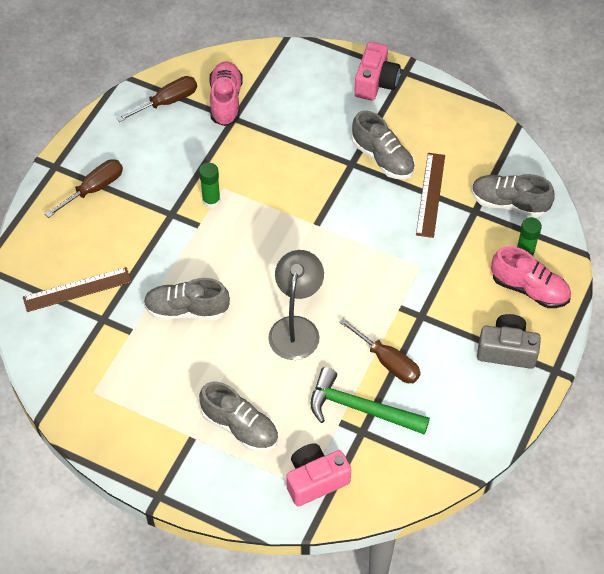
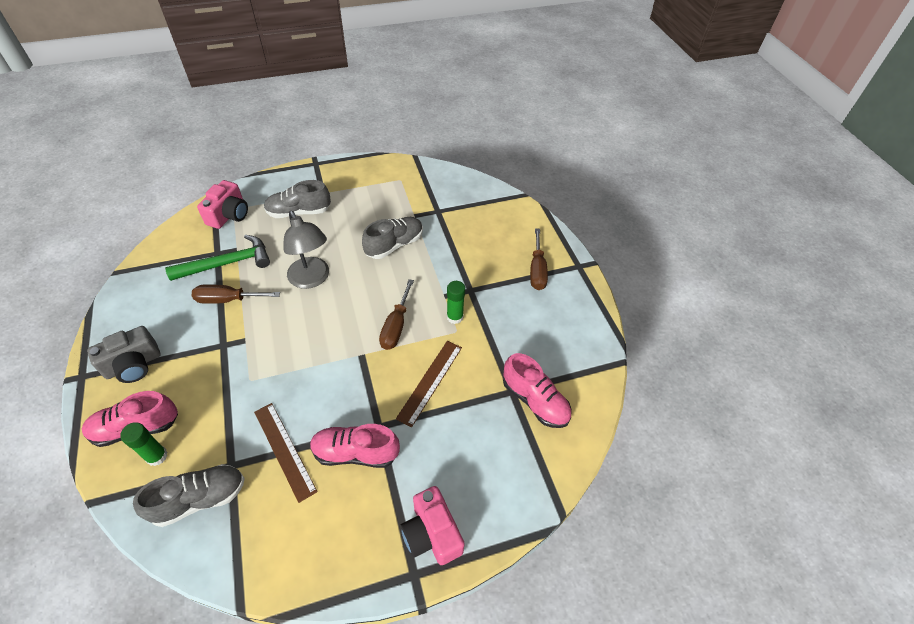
camera: 135 degrees right, 5 degrees down
brown ruler [23,267,131,312] -> brown ruler moved to [396,341,462,427]
brown screwdriver [116,76,197,122] -> brown screwdriver moved to [379,279,414,350]
grey shoe [352,110,415,179] -> pink shoe [310,424,400,468]

